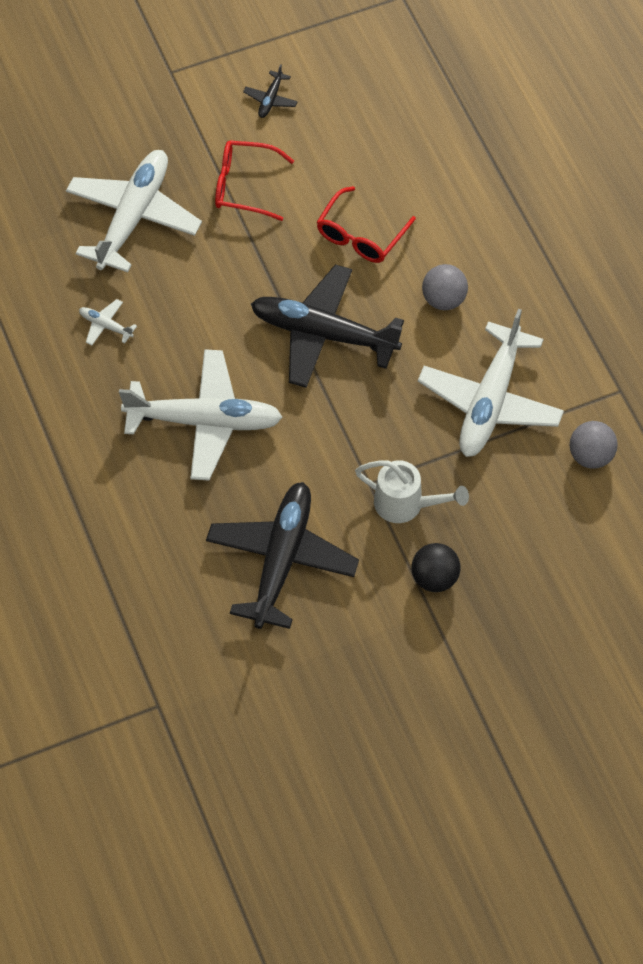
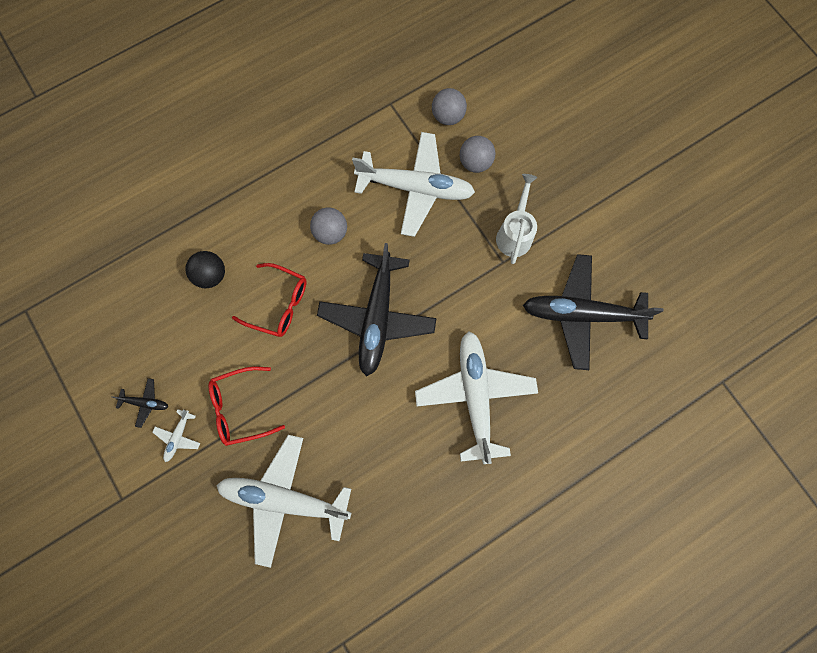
camera: 100 degrees left, 15 degrees up
white plane [79,299,137,346] -> white plane moved to [152,409,200,462]
red glasses [215,140,294,221] -> red glasses turned 75 degrees clockwise [209,366,285,446]
black ball [411,543,461,592] -> black ball moved to [186,251,225,288]
none -> grey ball [460,136,495,173]

